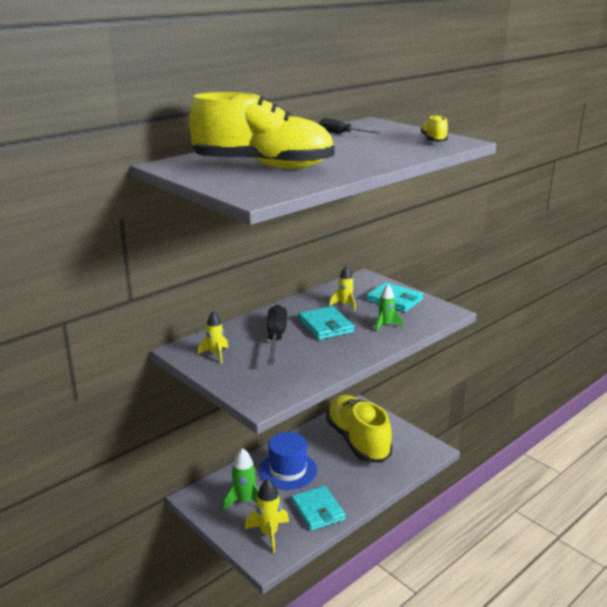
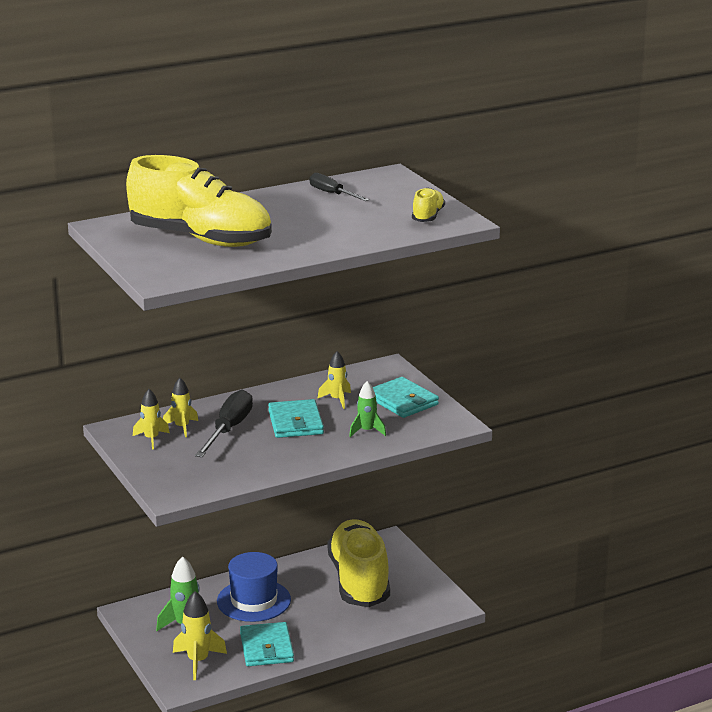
camera: 15 degrees right, 0 degrees up
none -> yellow rocket [163,378,198,437]

